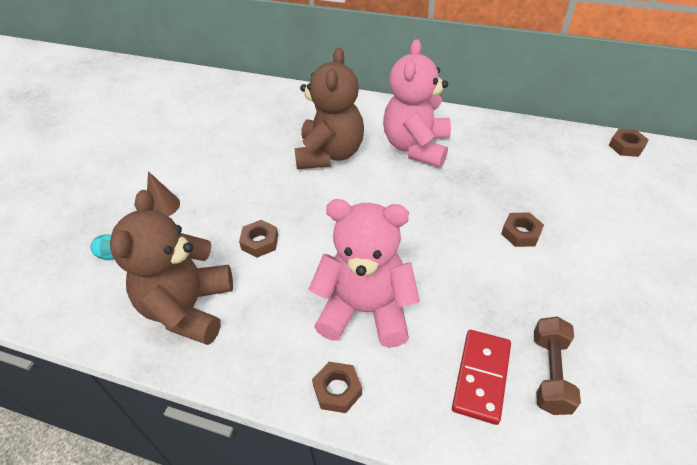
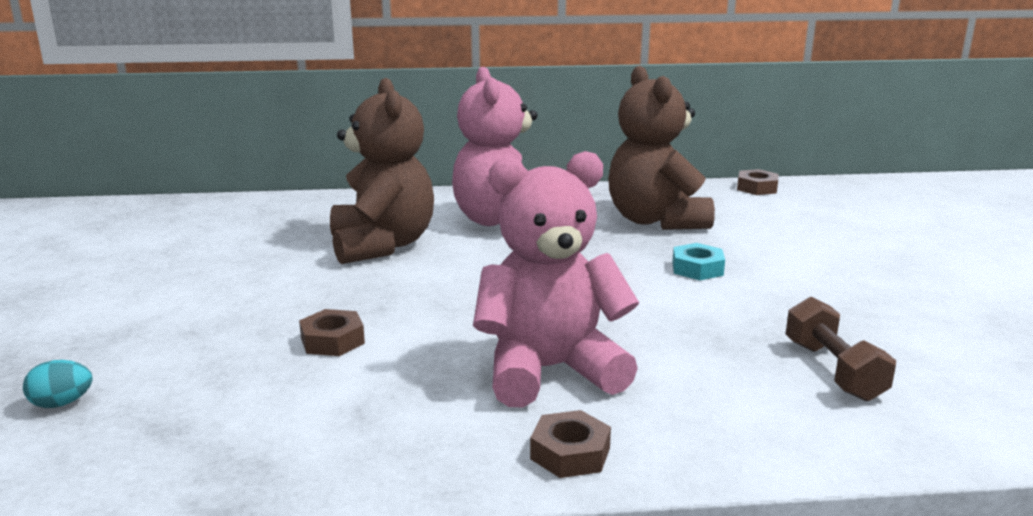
camera: 25 degrees left, 25 degrees down
brown teddy bear [110,190,233,345] -> brown teddy bear moved to [608,66,715,230]
brown cone [147,171,180,216] -> none
red domino [452,330,511,425] -> none
brown nut [501,212,544,247] -> turquoise nut [672,243,725,280]

